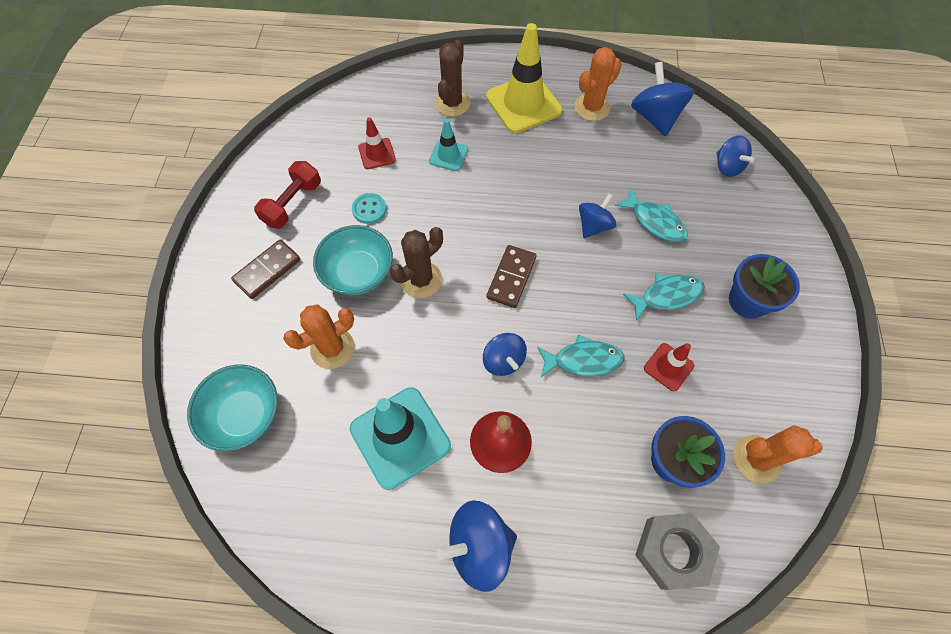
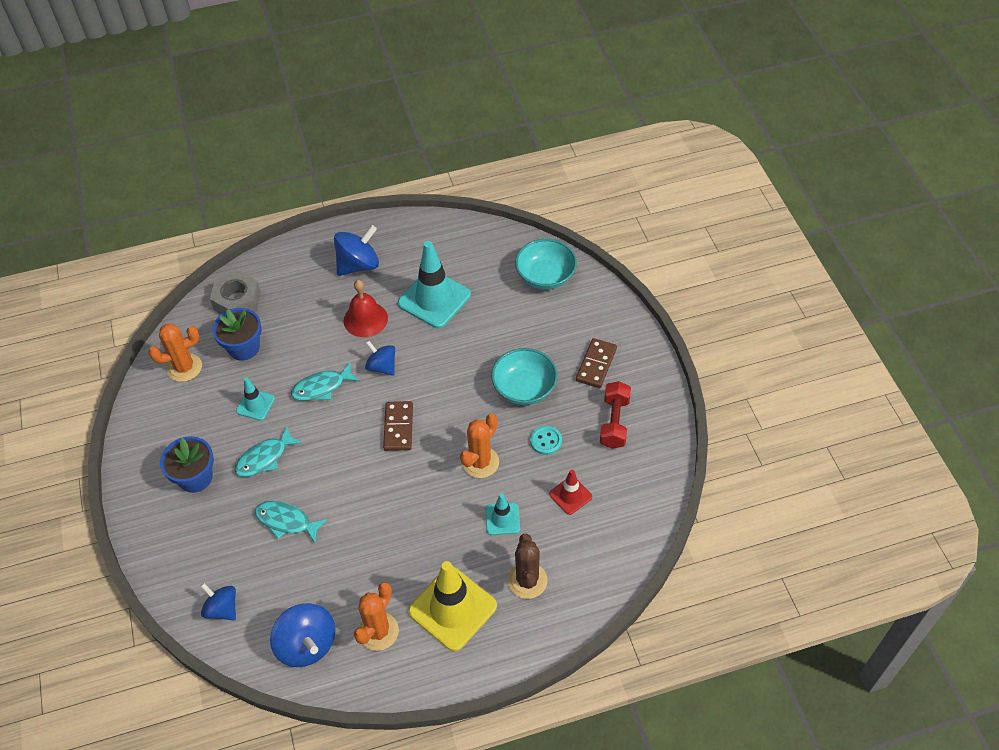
camera: 160 degrees right, 10 degrees down
orange cactus [283,304,355,369] -> orange cactus moved to [460,414,499,478]
brown cactus [390,227,443,298] -> none
blue spinning top [579,193,617,238] -> none
red traffic cone [644,343,694,391] -> turquoise traffic cone [236,377,275,421]

